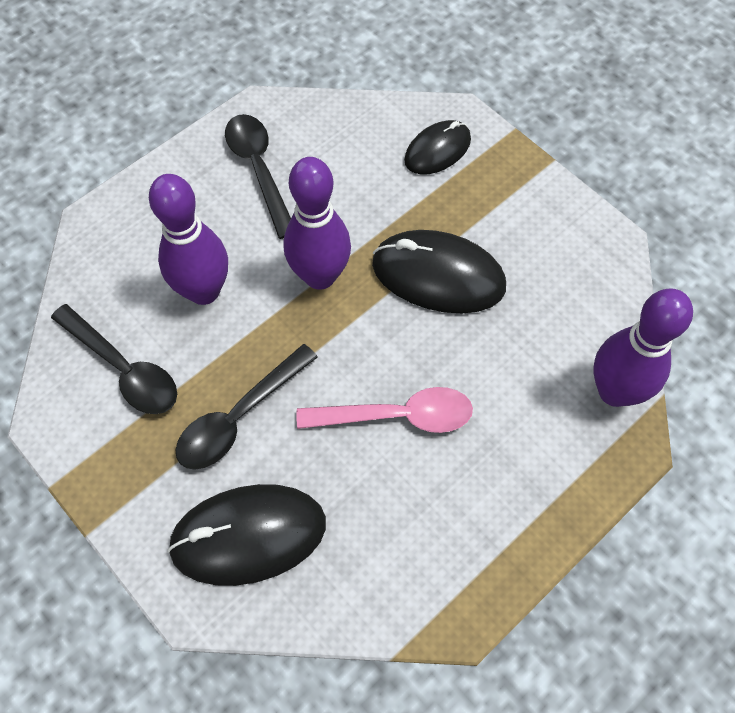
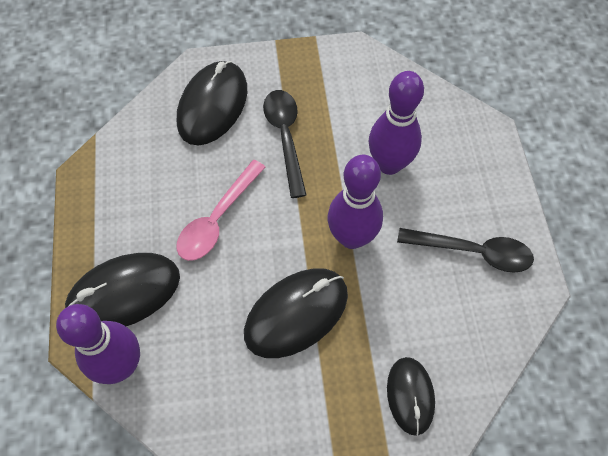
camera: 125 degrees right, 0 degrees up
black spoon [51,304,177,414] -> none
none -> black mouse [65,253,180,326]

